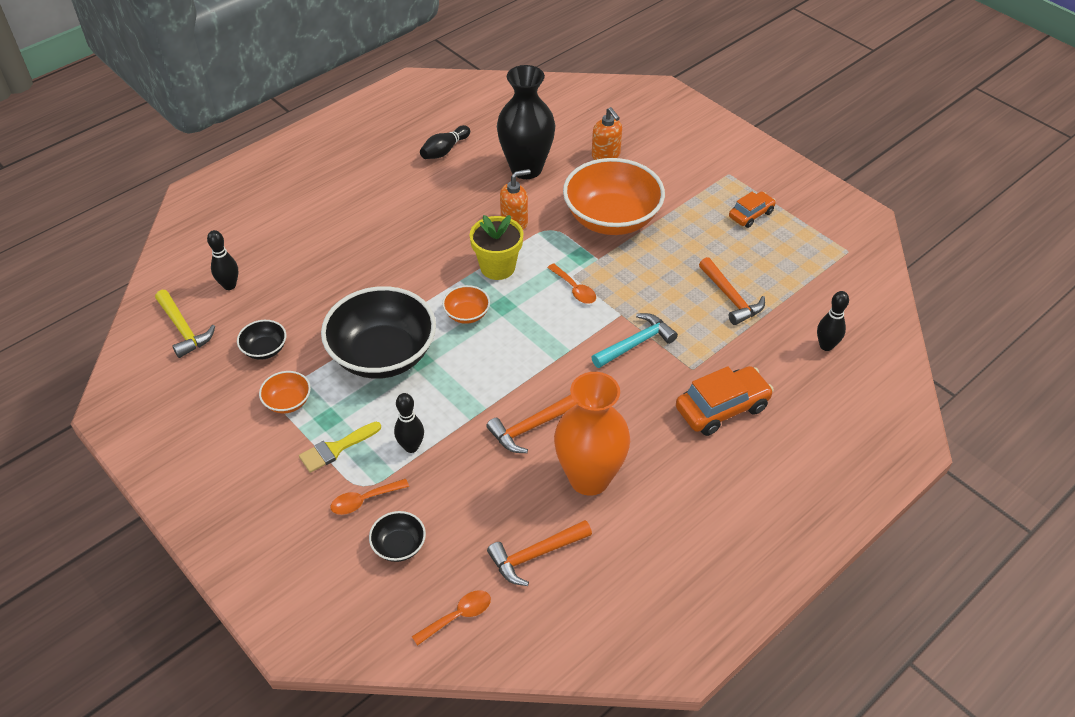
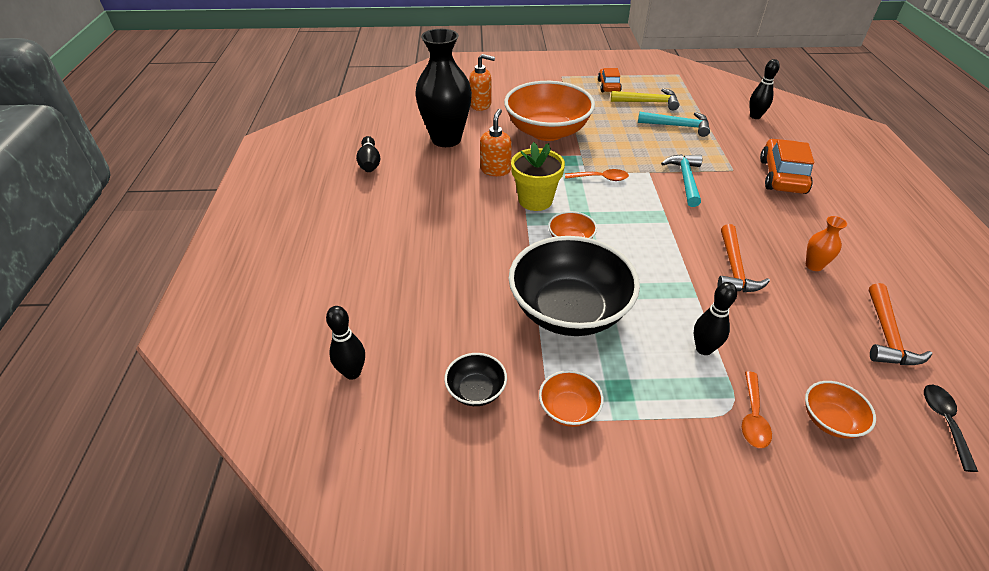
camera: 50 degrees left, 5 degrees down
yellow hammer [155,290,215,358] -> yellow hammer moved to [611,88,679,110]
yellow brush [299,422,381,473] -> none
black bowl [369,511,426,562] -> orange bowl [805,381,876,438]
orange spoon [412,590,491,646] -> black spoon [924,385,978,472]
orange vase [554,372,630,496] -> orange vase [806,216,847,271], size x0.42
orange hammer [699,257,765,325] -> turquoise hammer [638,112,710,137]

